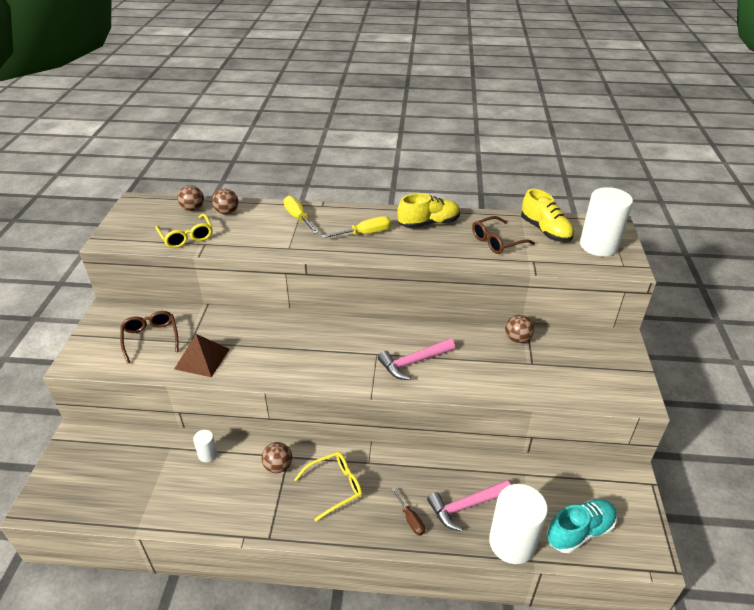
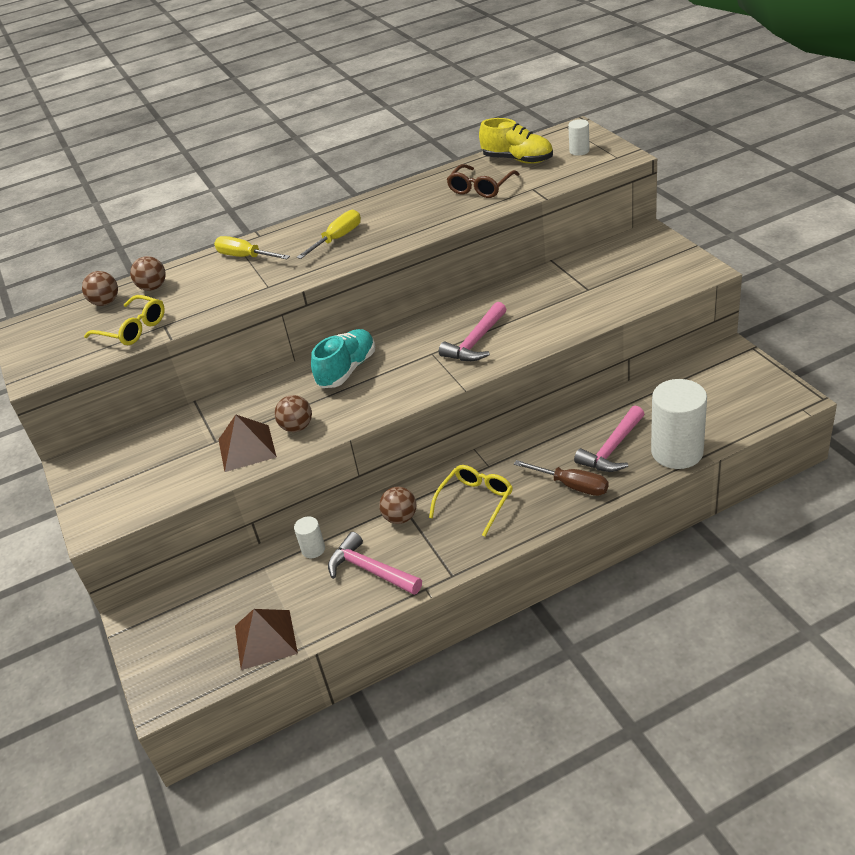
camera: 25 degrees left, 0 degrees up
brown glasses [120,311,179,364] -> none
brown screwdriver [391,488,425,536] -> brown screwdriver [514,460,608,496], size x1.52
yellow shoe [397,193,460,228] -> none
brown ball [505,315,534,343] -> brown ball moved to [275,395,312,432]
turquoise shoe [547,499,617,553] -> turquoise shoe moved to [311,329,375,388]
white cylinder [580,187,633,257] -> white cylinder [568,119,590,156], size x0.46
none -> brown pyramid [235,609,298,670]
none -> pink hammer [328,532,422,595]

